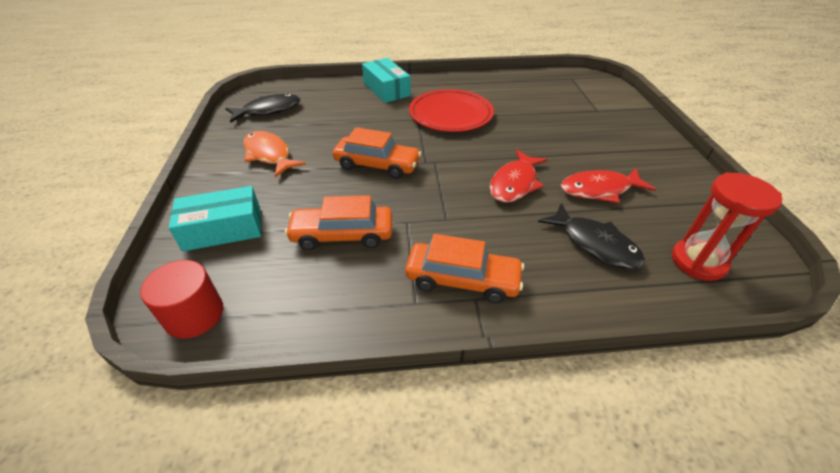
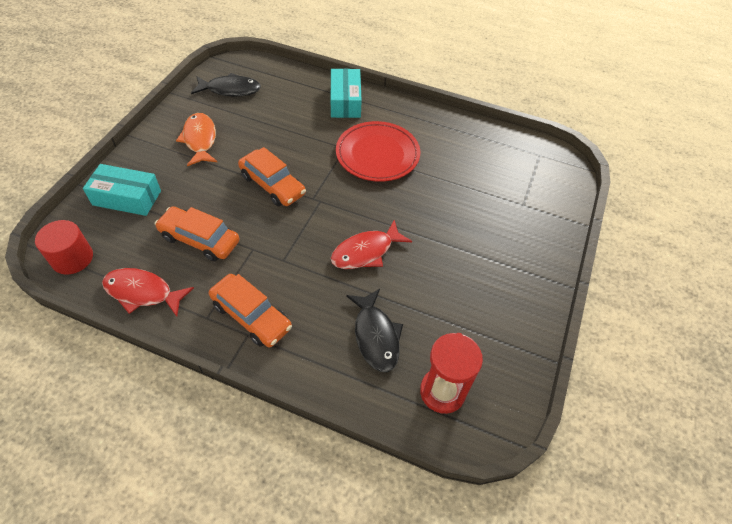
camera: 25 degrees right, 10 degrees up
red fish [561,168,656,204] -> red fish moved to [102,268,194,317]

